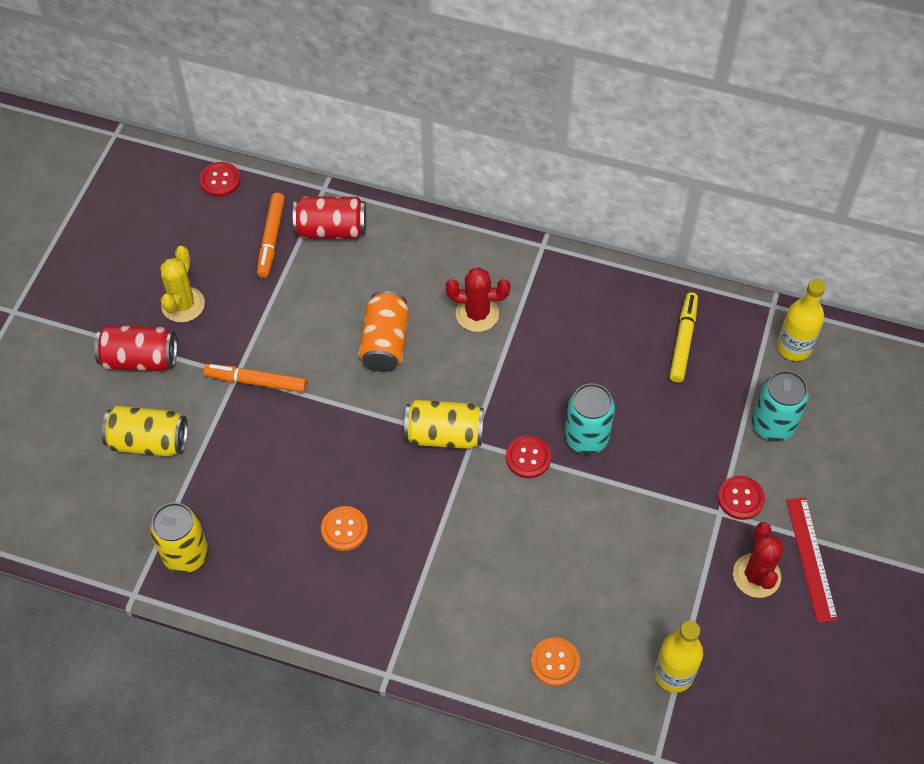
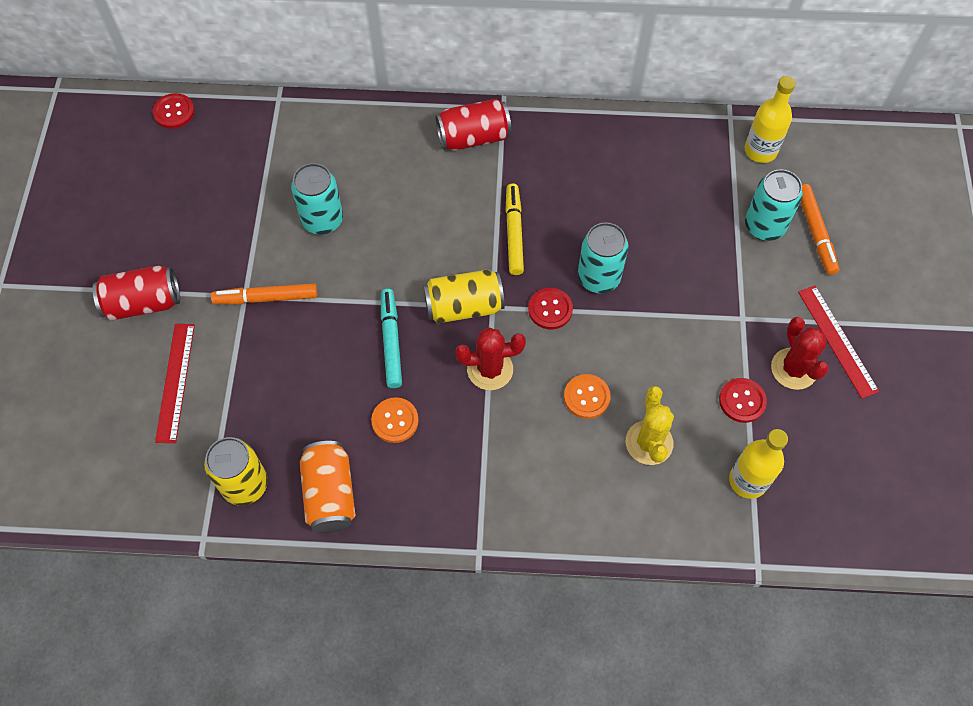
camera: 15 degrees left, 5 degrees up
yellow can [102,406,188,457] -> red ruler [155,324,195,443]
yellow cactus [160,246,205,322] -> yellow cactus moved to [626,386,674,465]
orange marker [257,193,285,278] -> orange marker moved to [801,184,839,275]
red can [293,197,366,239] -> red can moved to [435,98,511,151]
orange can [359,291,409,372] -> orange can moved to [300,441,355,533]
red cactus [445,267,511,332] -> red cactus moved to [455,328,526,390]
orange button [531,637,580,686] -> orange button moved to [564,374,611,419]
yellow marker [669,292,698,383] -> yellow marker moved to [505,183,524,275]
red button [718,476,765,520] -> red button moved to [719,378,767,423]
none -> turquoise can [291,163,343,235]
none -> turquoise marker [381,289,402,388]

